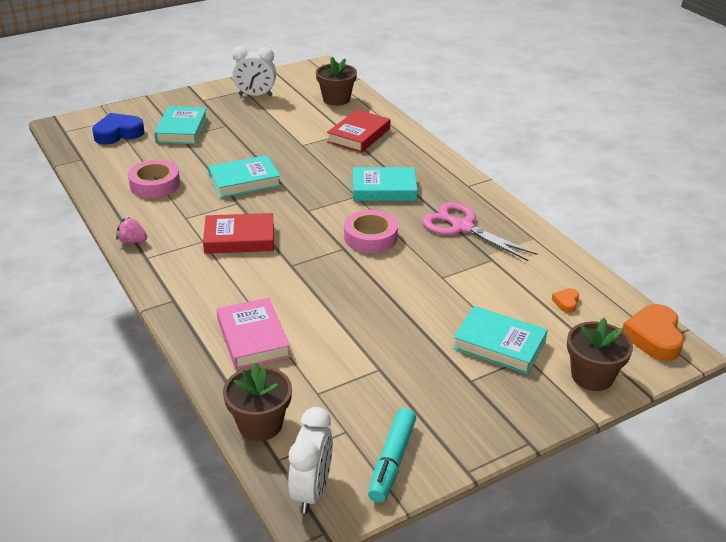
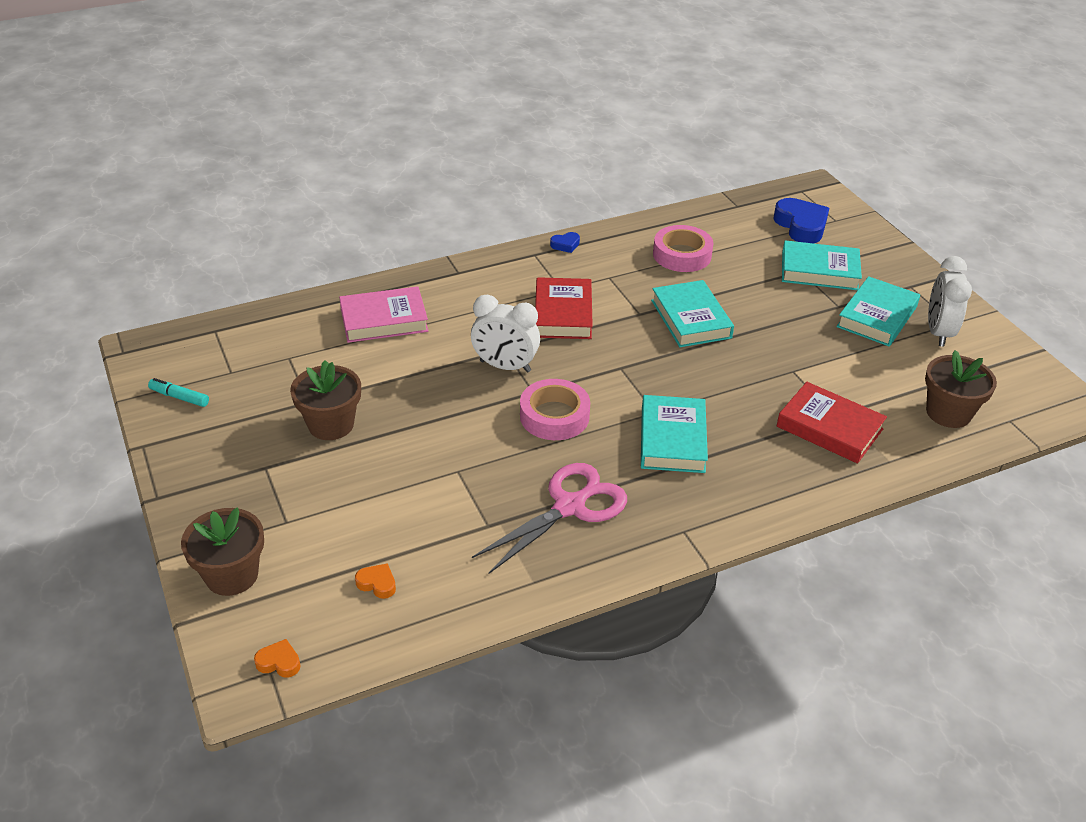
camera: 95 degrees right, 5 degrees up
pink strawberry [116,217,147,243] -> blue heart [550,232,580,253]
brown flower pot [223,362,292,441] -> brown flower pot moved to [290,360,361,440]
white clock [288,407,333,513] -> white clock moved to [471,295,540,372]
turquoise marker [368,408,416,503] -> turquoise marker [148,378,209,407], size x0.61
turquoise book [453,306,548,374] -> turquoise book moved to [836,276,920,346]
orange heart [622,304,684,361] -> orange heart [254,639,301,677], size x0.48

